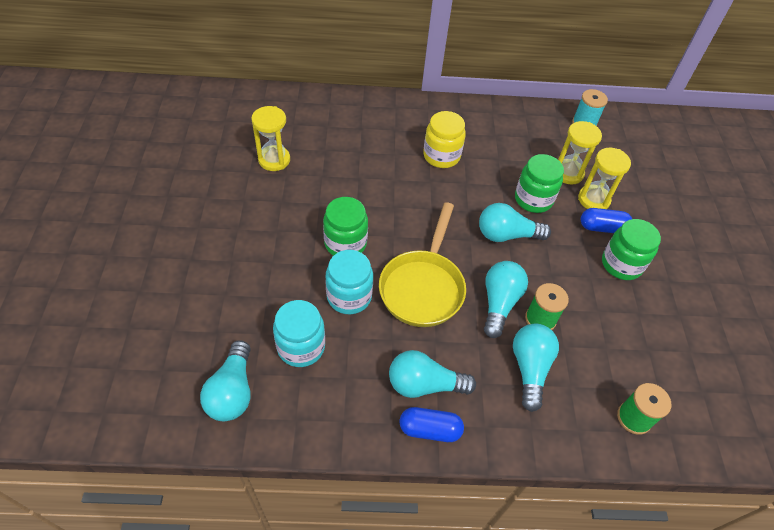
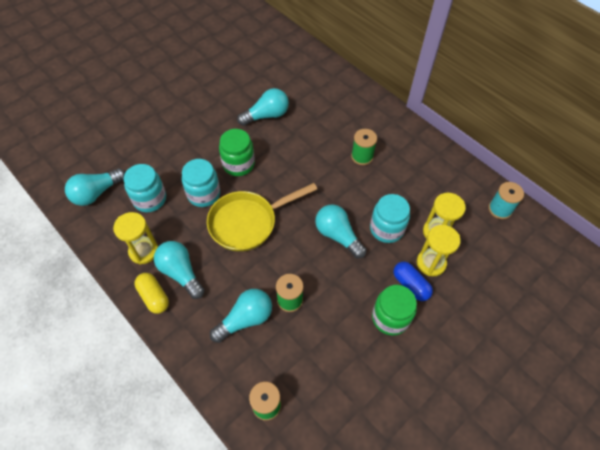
camera: 50 degrees right, 5 degrees up
yellow hourglass [251,106,290,171] -> yellow hourglass moved to [113,212,158,264]
blue capsule [400,407,464,442] -> yellow capsule [135,273,169,314]
yellow jar [423,111,466,168] -> green spool [351,129,377,165]
turquoise light bulb [484,261,528,338] -> turquoise light bulb moved to [237,88,289,126]
green jar [515,154,564,213] -> turquoise jar [370,194,410,243]

